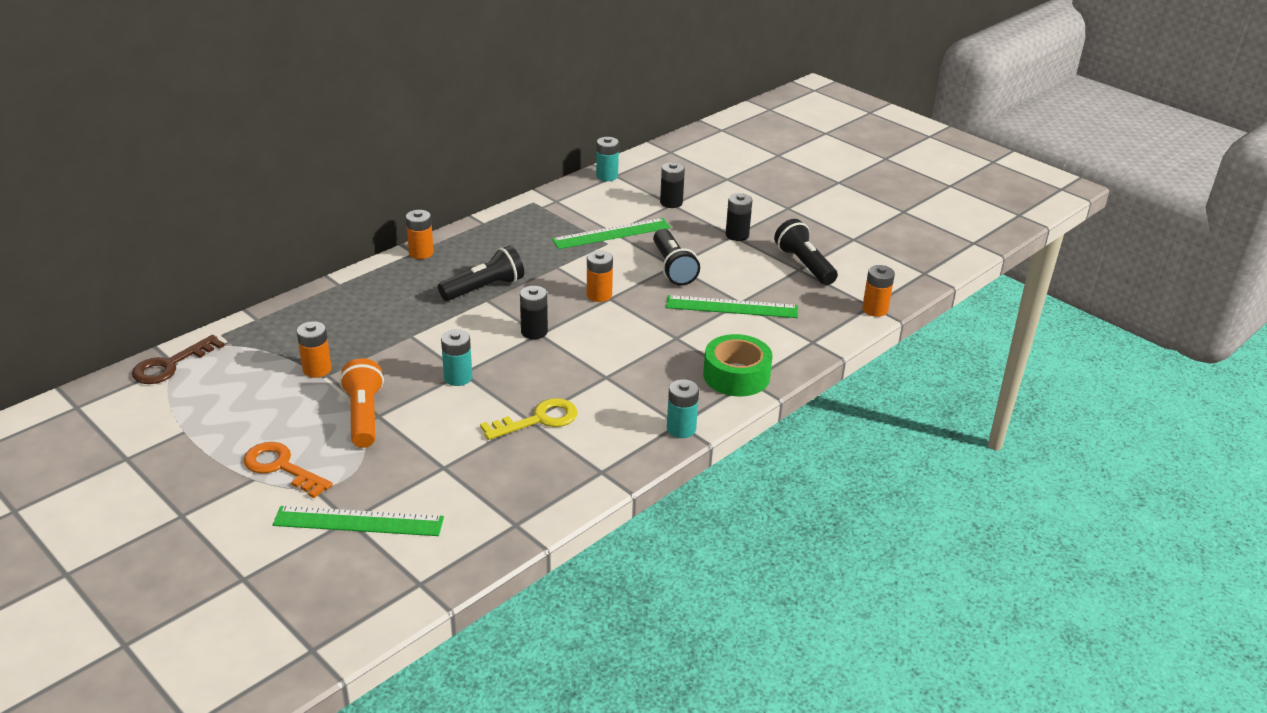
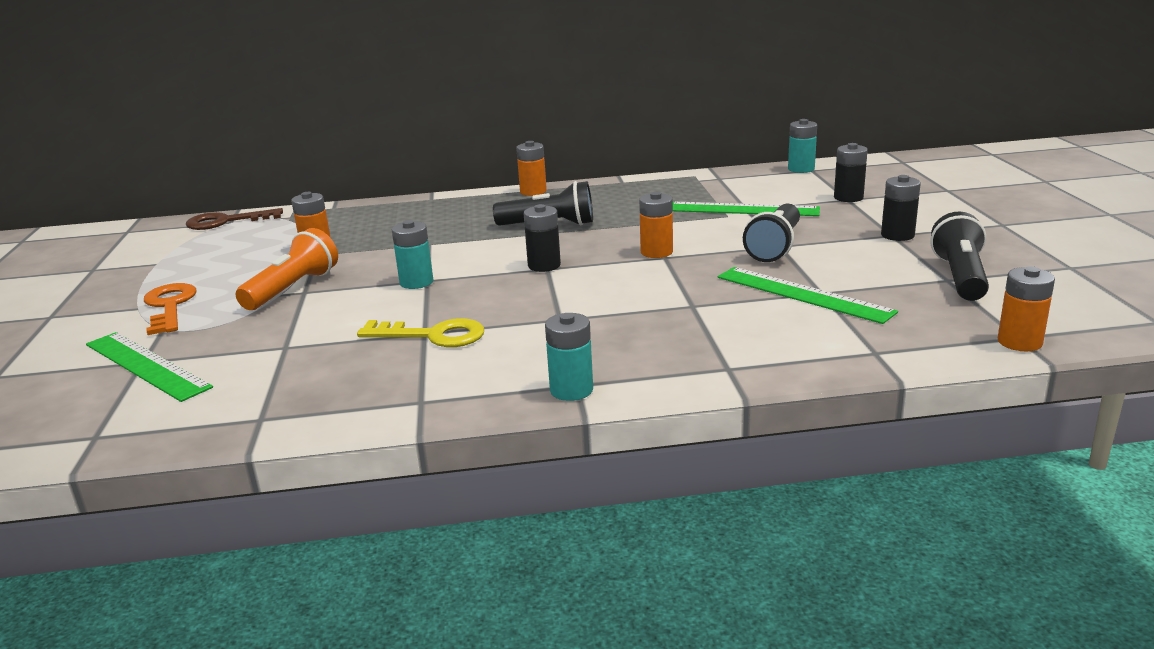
camera: 40 degrees right, 10 degrees down
green tape [703,334,773,396] -> none

